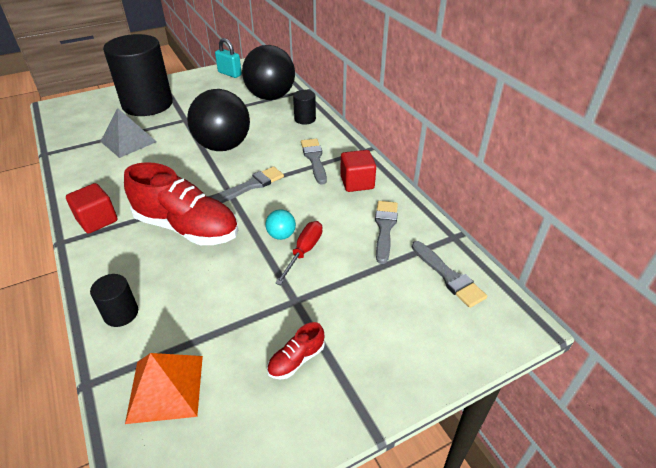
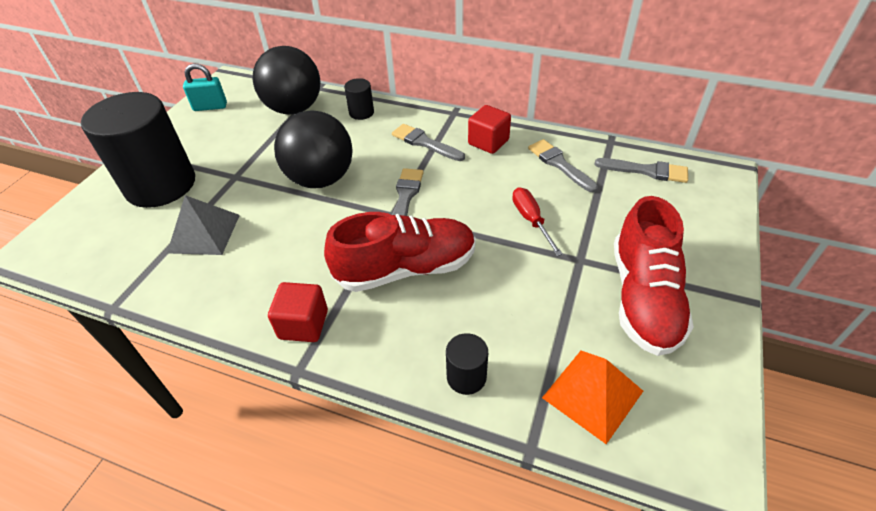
camera: 40 degrees left, 5 degrees up
turquoise ball [265,209,296,240] -> none
red shoe [267,322,325,380] -> red shoe [614,196,694,356], size x2.32

